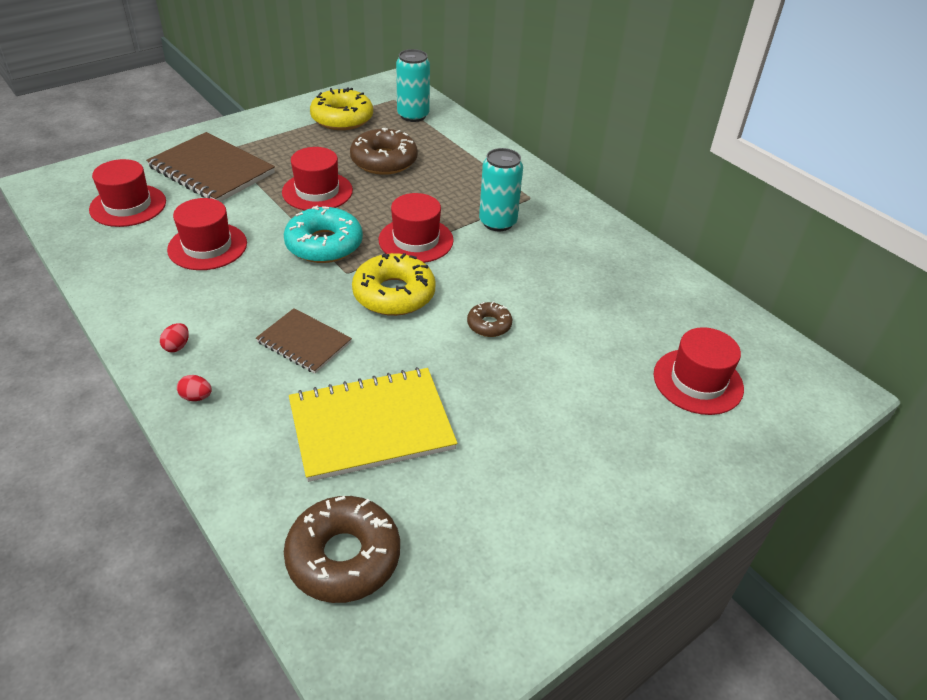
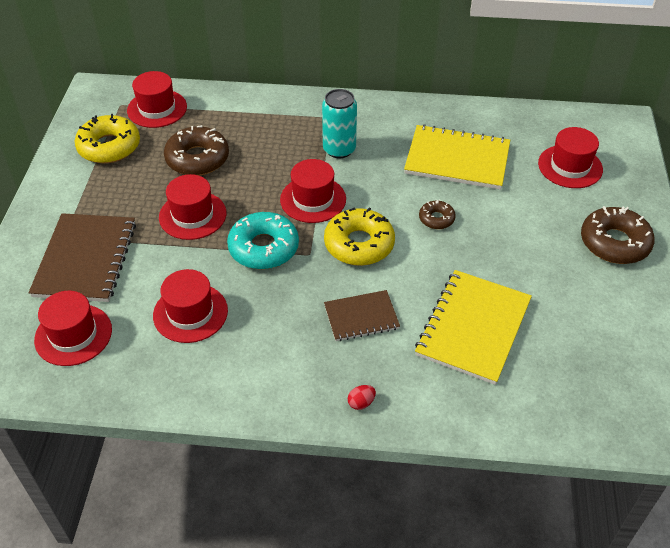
camera: 45 degrees left, 5 degrees up
brown notebook [146,132,275,202] -> brown notebook turned 75 degrees counterclockwise [29,213,136,302]
red egg [160,323,189,352] -> none
brown donut [284,496,400,603] -> brown donut moved to [581,206,655,264]
turquoise can [396,49,430,122] -> red hat [127,71,187,128]
none -> yellow notebook [404,124,510,190]

